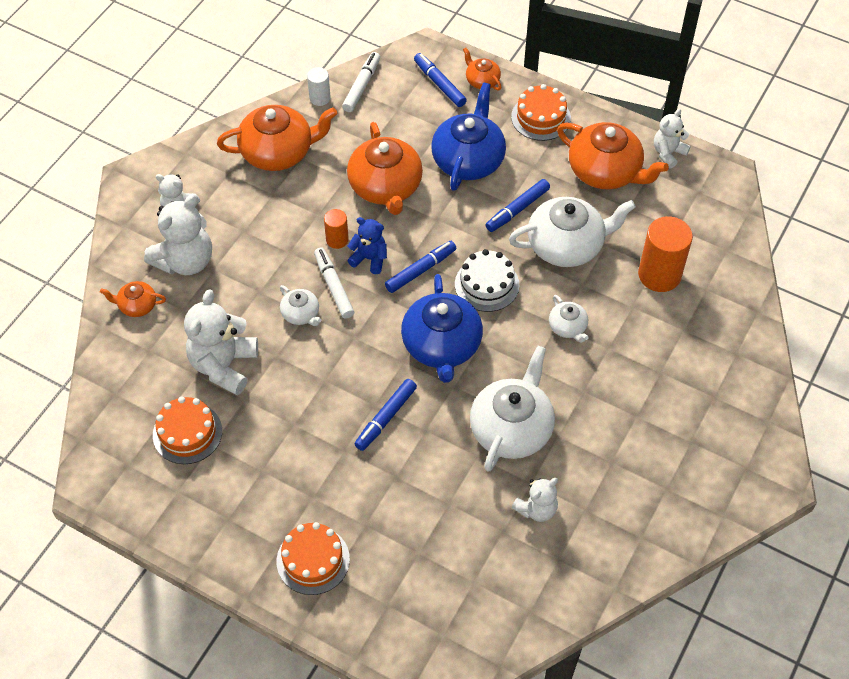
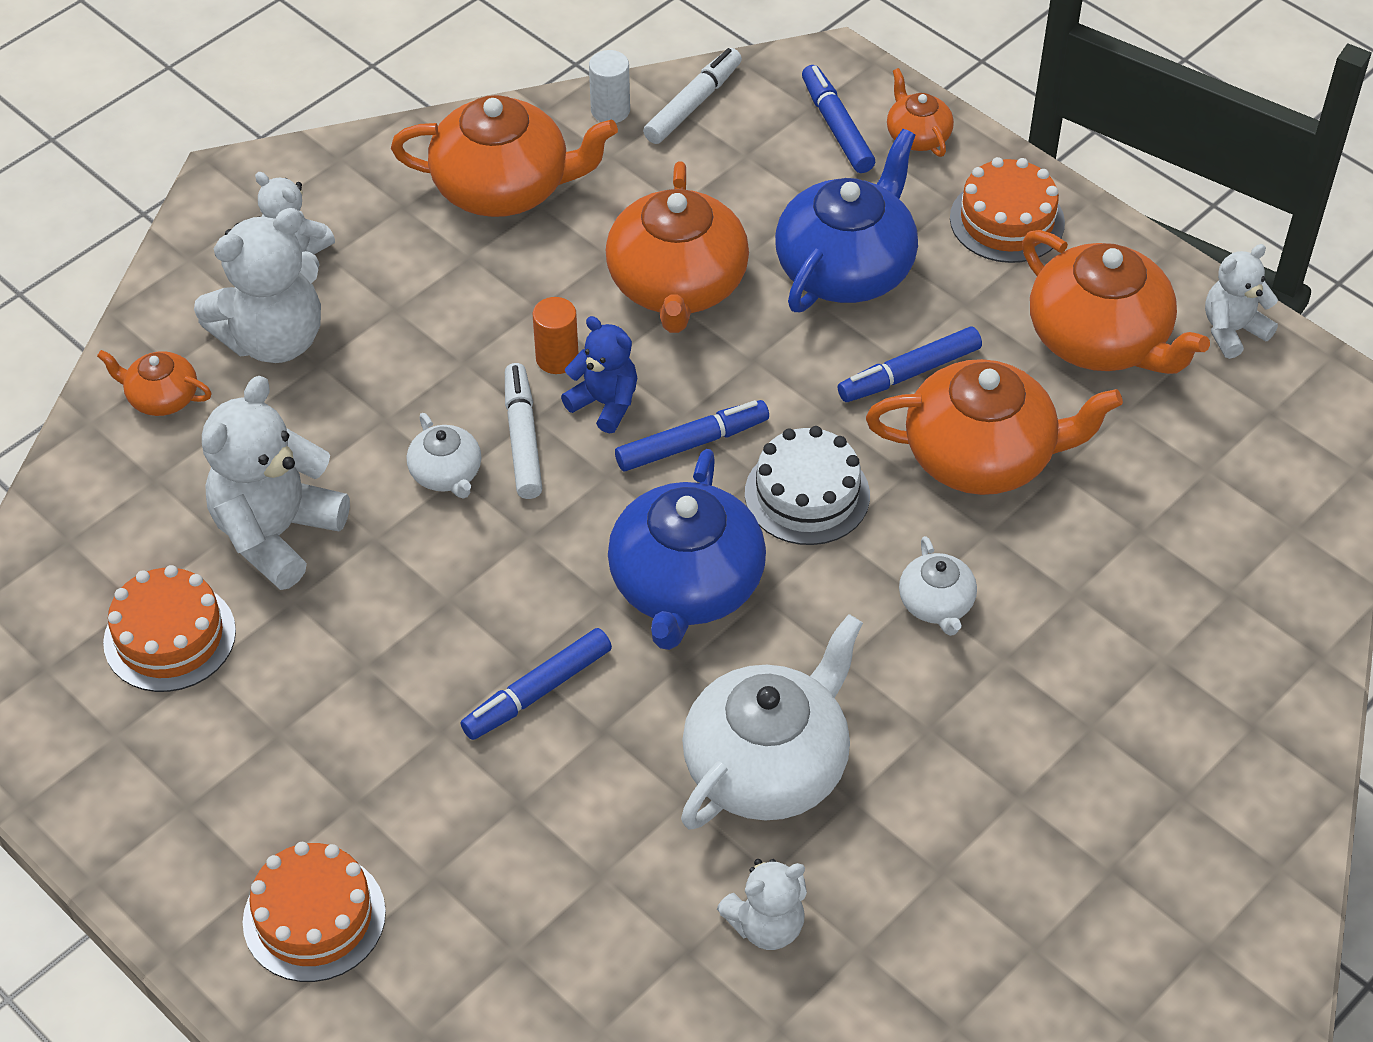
camera: 15 degrees right, 5 degrees down
white teapot [509,197,636,267] -> orange teapot [866,359,1123,495]
orange cylinder [638,216,693,292] -> none

